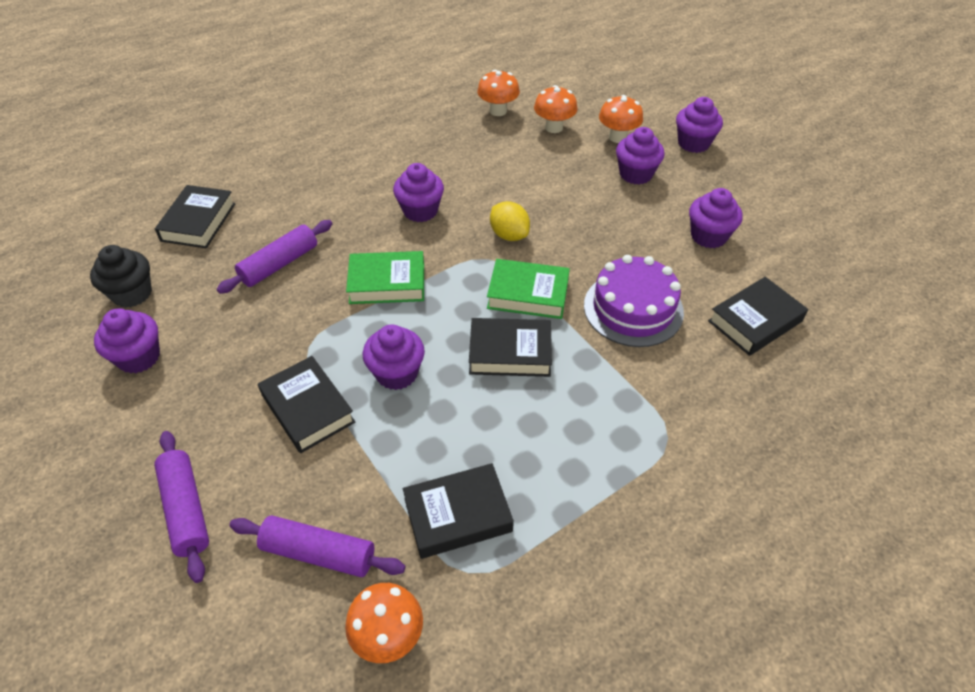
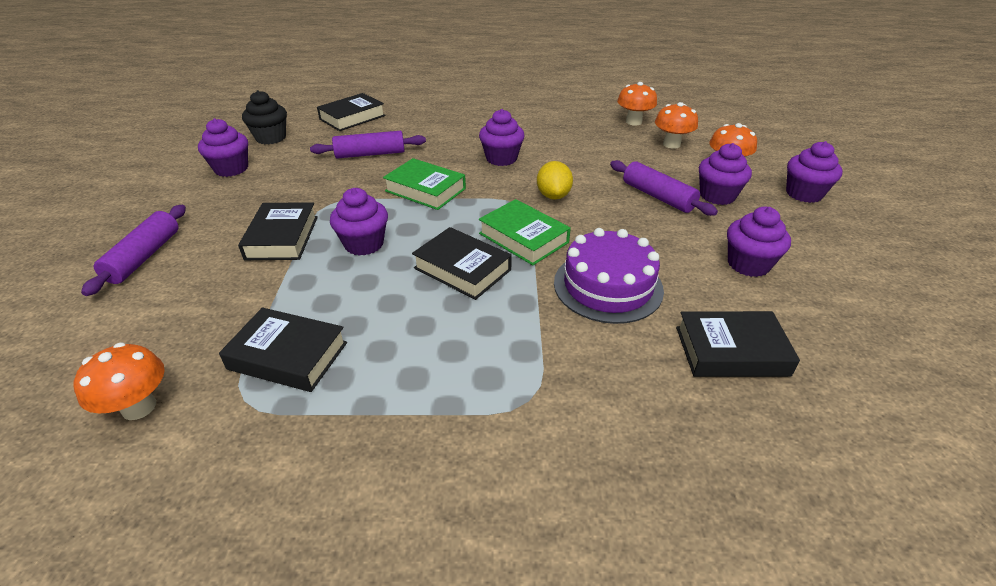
camera: 35 degrees right, 10 degrees down
purple rolling pin [230,515,405,577] -> purple rolling pin moved to [610,160,718,216]

